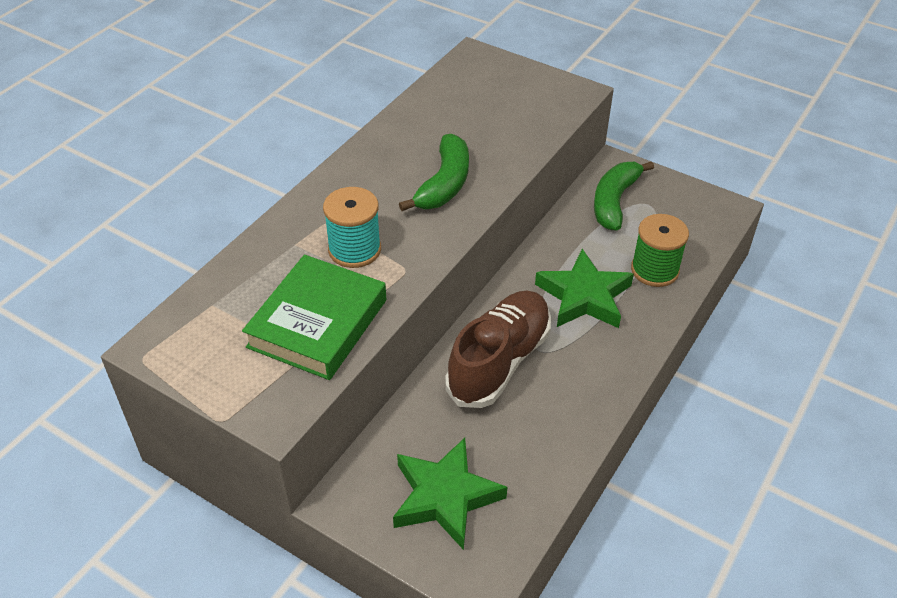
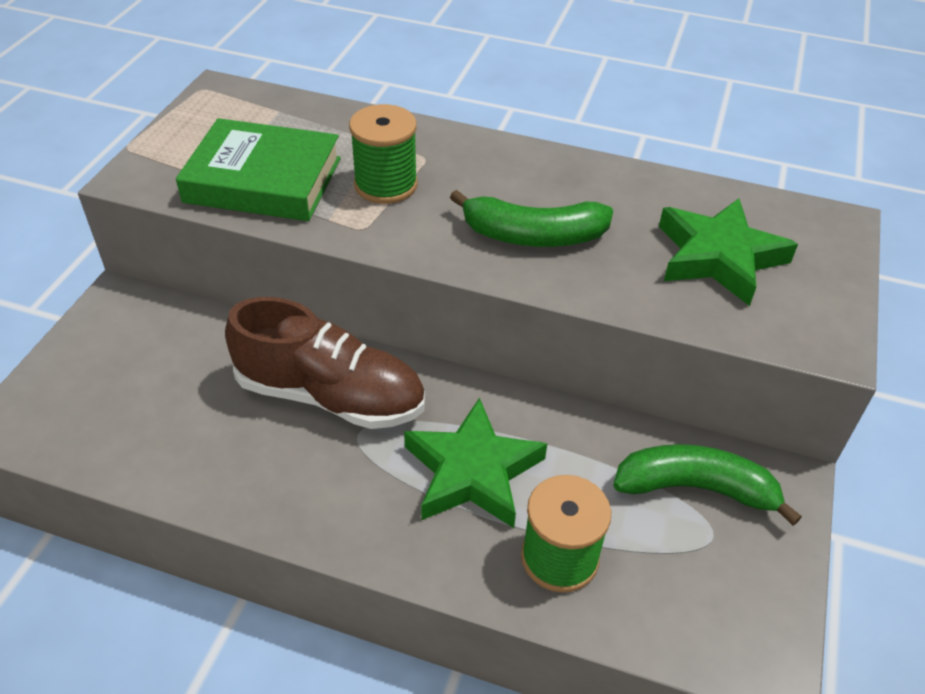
camera: 75 degrees right, 0 degrees up
turquoise spool [323,187,381,268] -> green spool [349,104,418,204]
green star [393,438,507,550] -> green star moved to [659,198,798,306]

